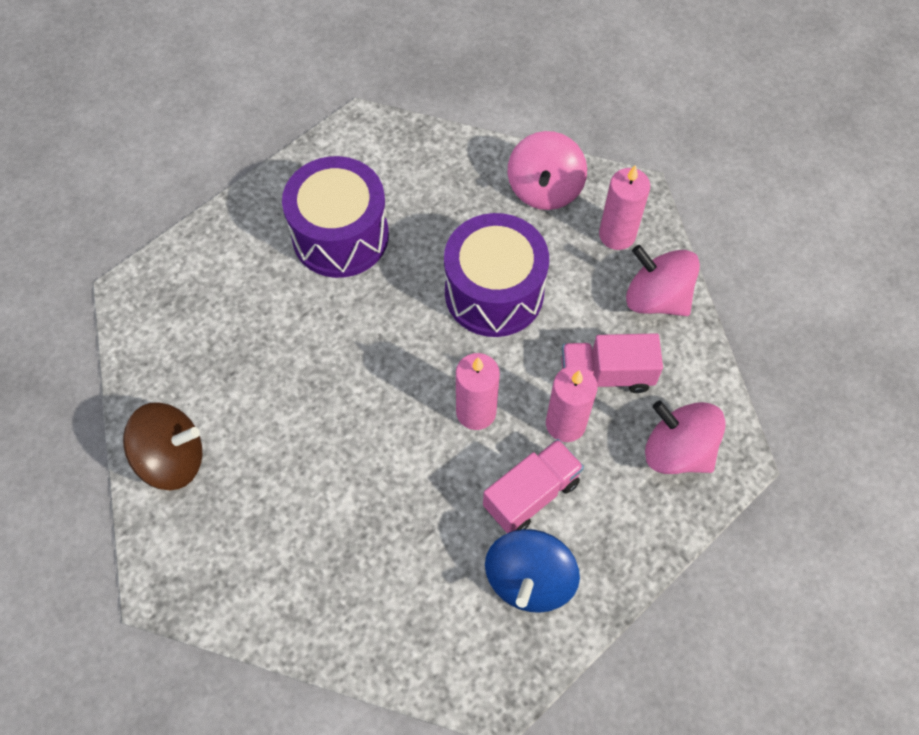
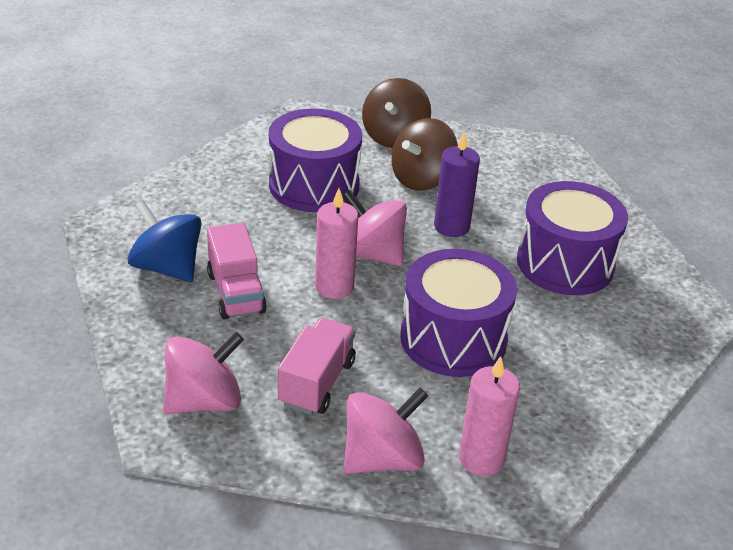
camera: 110 degrees right, 25 degrees down
pink spinning top [508,131,587,210] -> pink spinning top moved to [343,190,407,266]
pink candle [546,366,598,442] -> none
none -> purple drum [269,109,362,212]
none -> brown spinning top [391,118,458,191]
none -> purple candle [434,131,480,237]

